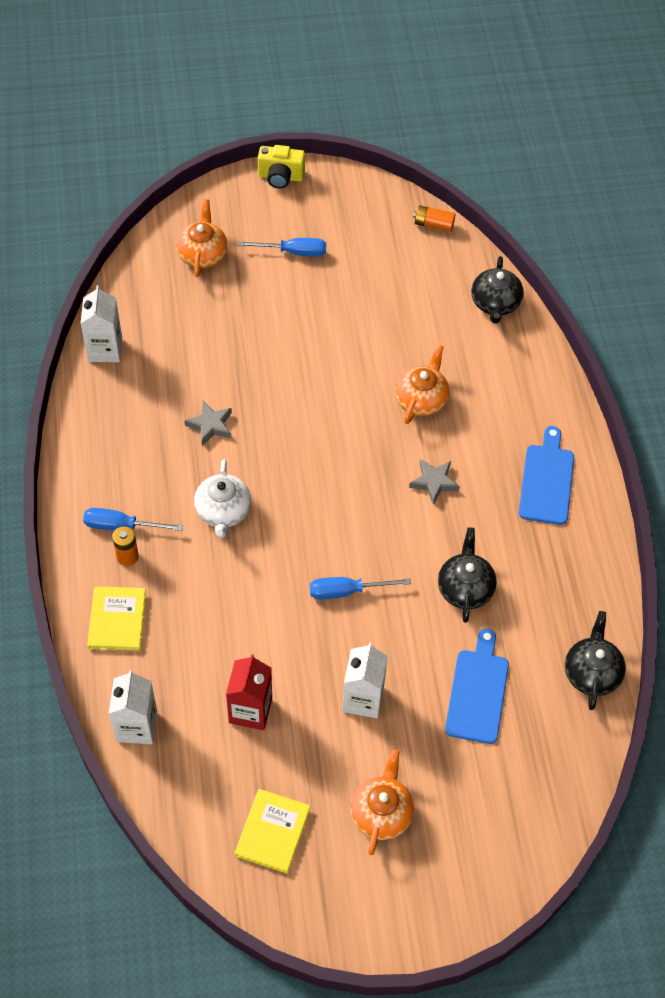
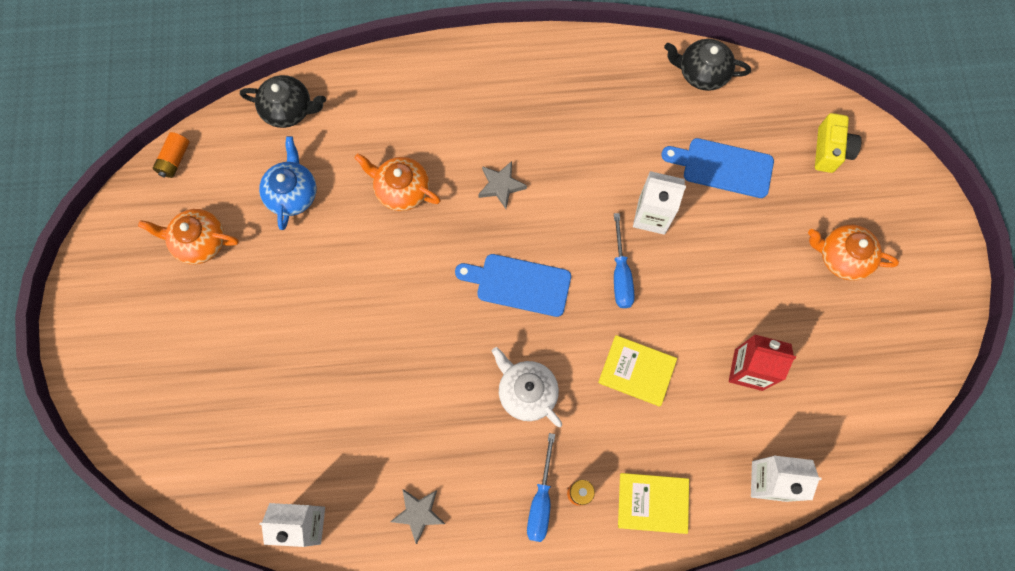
camera: 85 degrees left, 15 degrees up
orange teapot [176,199,228,277] -> orange teapot moved to [138,209,239,264]
grey star [184,401,232,446] -> grey star moved to [390,489,445,544]
white teapot [194,459,251,538] -> white teapot turned 135 degrees counterclockwise [492,347,562,427]
yellow book [235,789,310,874] -> yellow book moved to [598,335,677,406]
blue screwdriver [238,238,326,257] -> none
yellow camera [258,145,305,188] -> yellow camera moved to [815,113,862,173]
white carton [342,642,388,718] -> white carton moved to [633,171,686,235]
black teapot [438,527,497,623] -> none
blue cutting board [519,426,574,525] -> blue cutting board moved to [455,254,571,317]
none -> blue teapot [259,136,316,230]

